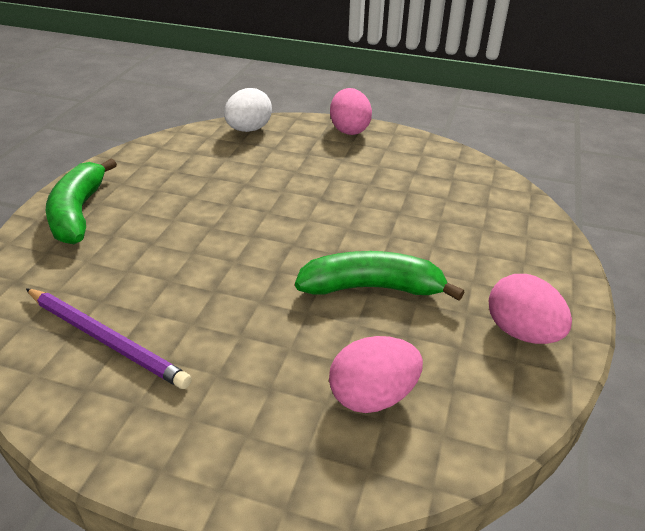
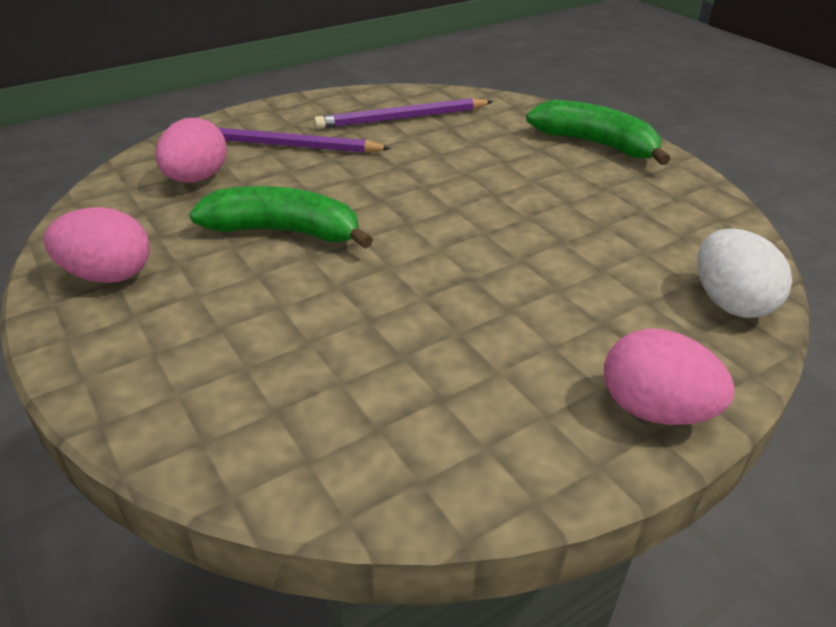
camera: 130 degrees right, 0 degrees up
green banana [295,251,464,301] -> green banana turned 120 degrees counterclockwise [189,186,373,249]
none -> purple pencil [217,127,391,153]

